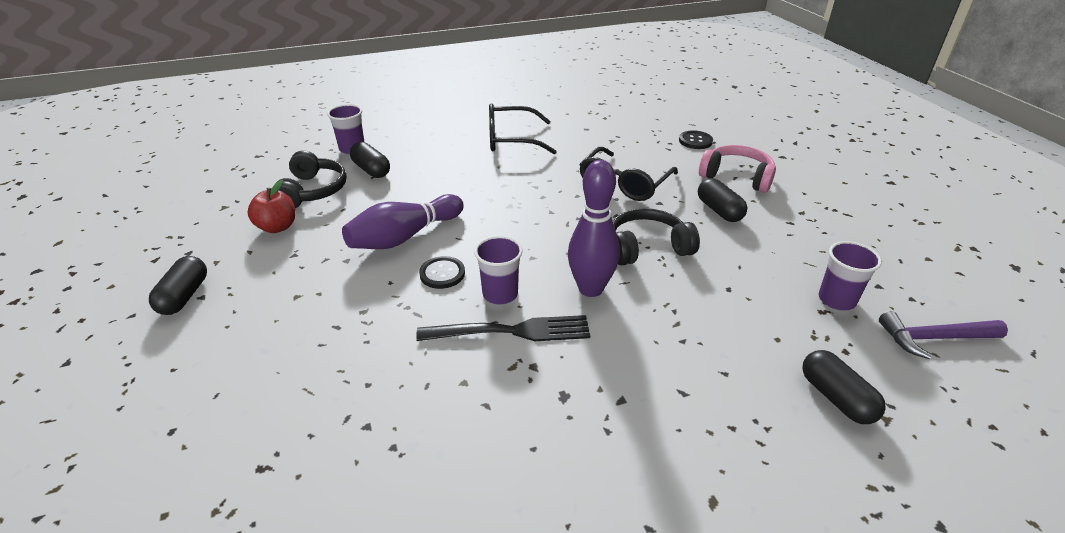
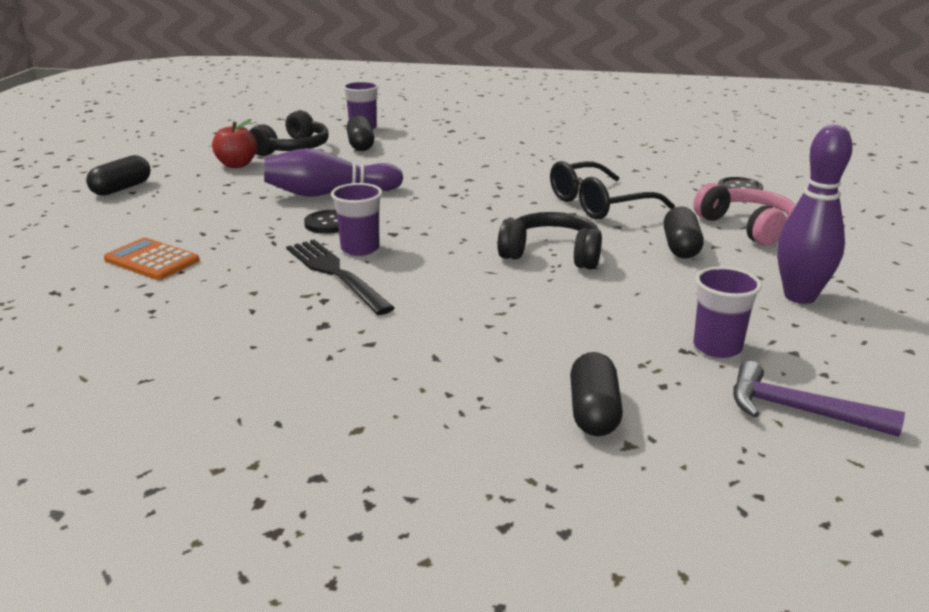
camera: 30 degrees right, 10 degrees down
black fork [416,315,590,341] -> black fork turned 150 degrees counterclockwise [286,240,395,315]
black glasses [489,103,557,154] -> none
purple bowling pin [568,160,620,297] -> purple bowling pin moved to [777,125,853,304]
none -> orange calculator [104,238,200,280]

